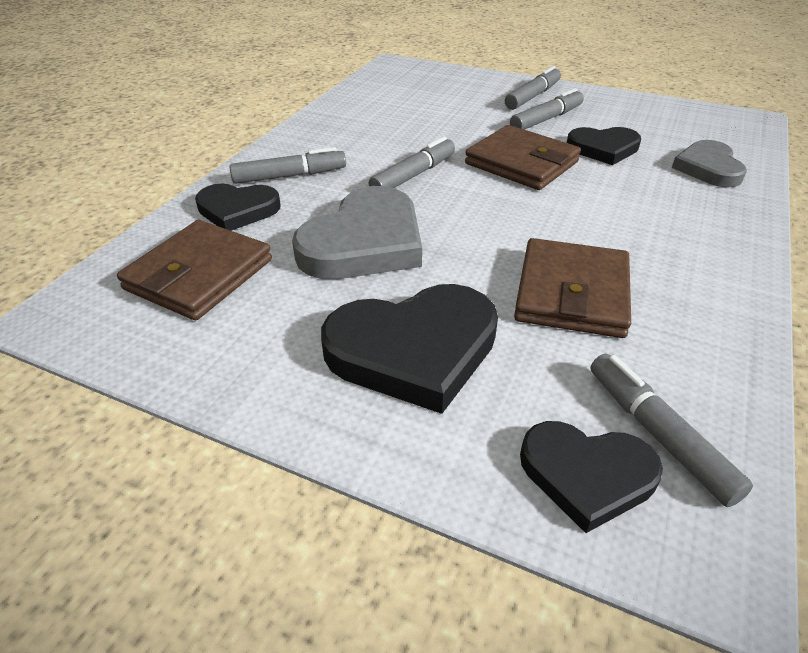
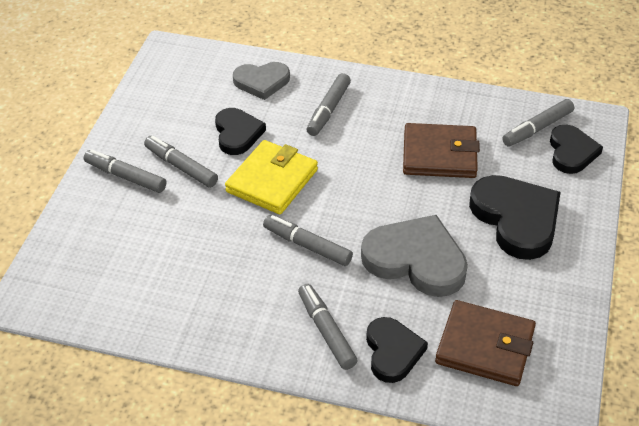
camera: 100 degrees left, 5 degrees up
brown wallet [465,125,581,190] -> yellow wallet [225,140,318,214]
none -> grey marker [307,73,351,136]

